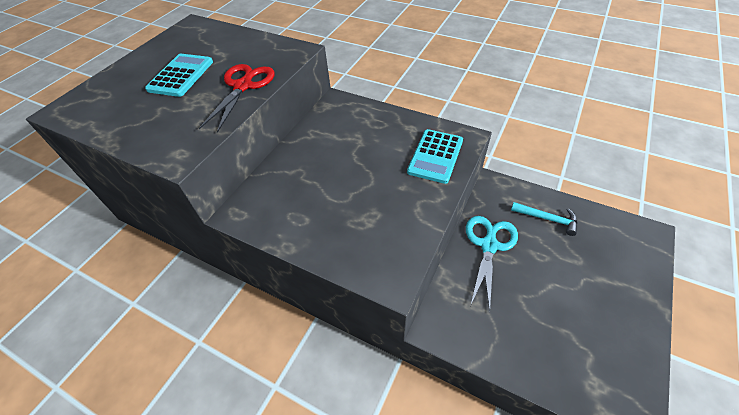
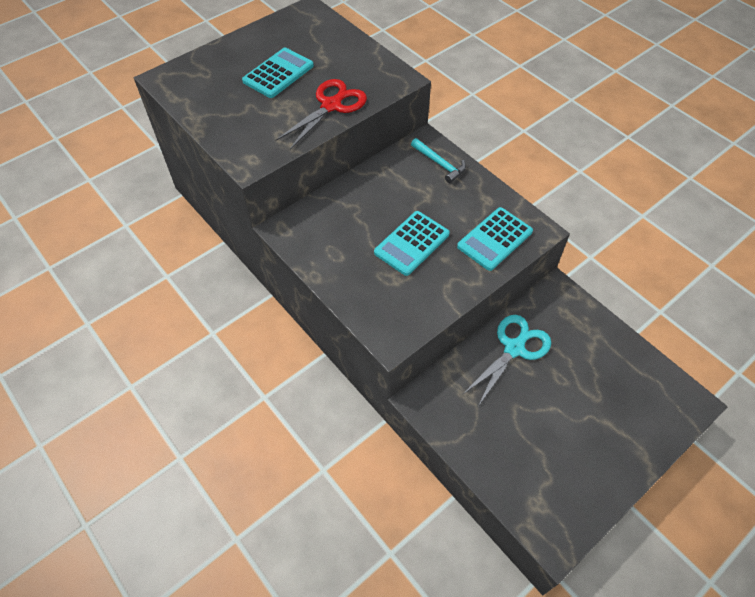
camera: 20 degrees right, 5 degrees up
turquoise hammer [511,202,577,236] -> turquoise hammer moved to [411,138,466,183]
none -> turquoise calculator [374,211,450,276]

